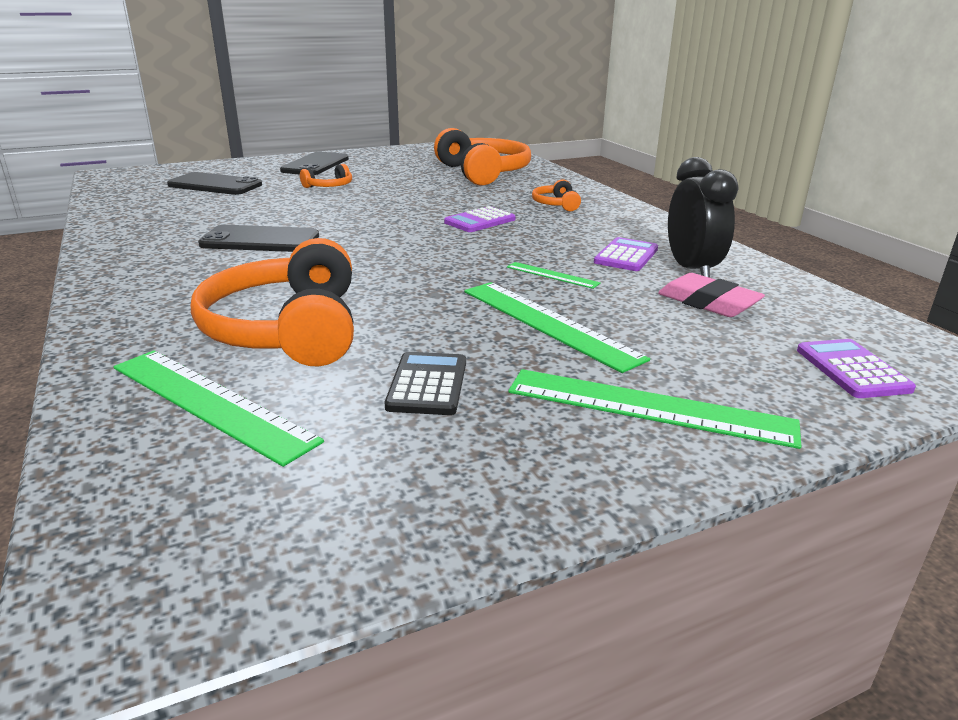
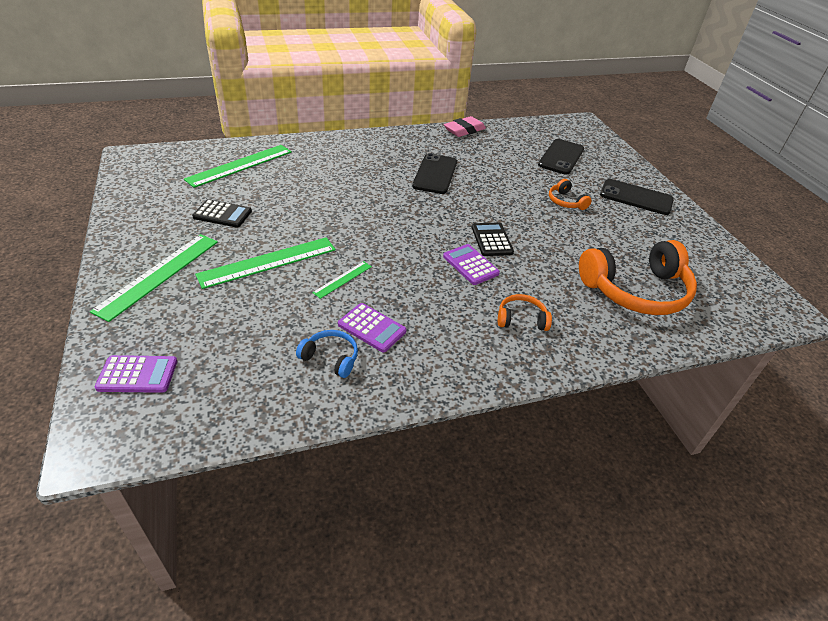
camera: 95 degrees right, 15 degrees up
orange headphones [191,238,354,367] -> none
pink eraser [658,273,765,317] -> pink eraser moved to [444,116,486,137]
black clock [668,157,739,278] -> blue headphones [296,330,358,378]
none -> black calculator [472,222,514,256]

